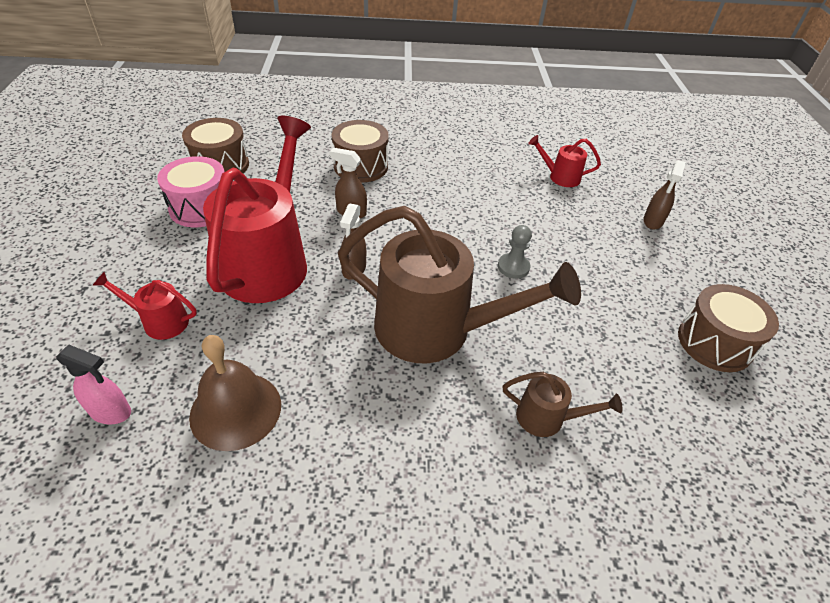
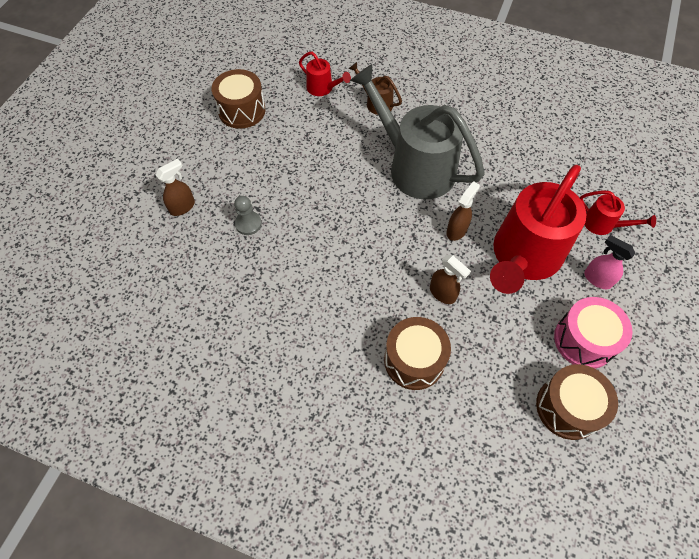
camera: 155 degrees left, 15 degrees up
pink spray bottle [56,345,131,424] -> pink spray bottle moved to [584,235,635,289]
brown bell [189,335,281,451] -> none
brown watering can [337,206,581,364] -> grey watering can [350,64,484,199]
grey pawn [498,225,532,279] -> grey pawn moved to [234,196,262,235]
red watering can [528,135,601,187] -> red watering can moved to [299,52,351,96]

